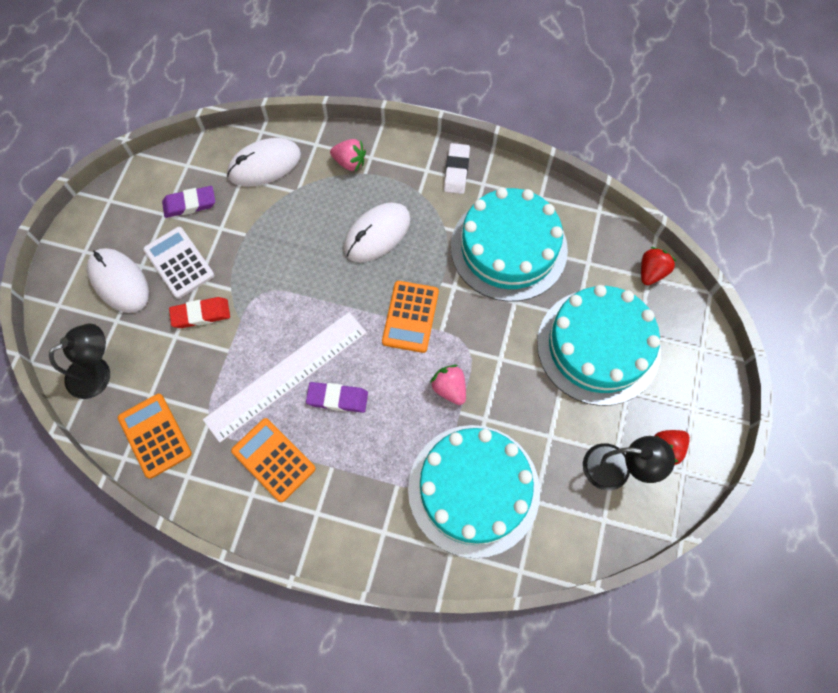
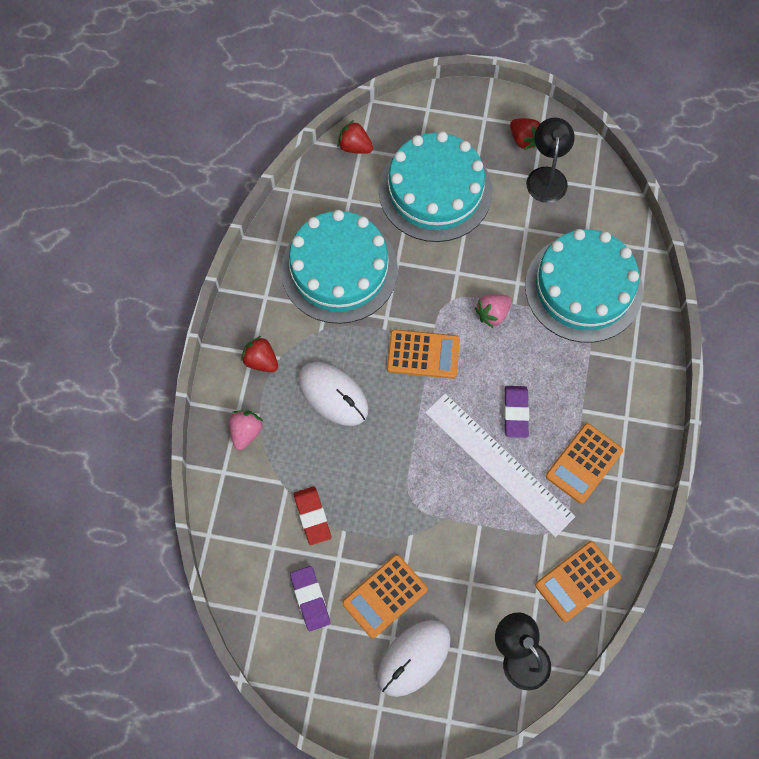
camera: 95 degrees left, 0 degrees up
white calculator [143,227,214,299] -> orange calculator [342,555,428,638]
red eraser [169,297,230,328] -> red eraser moved to [294,487,331,545]
white mouse [227,138,301,187] -> none
white eraser [444,143,470,194] -> none
none -> red strawberry [241,336,278,372]

